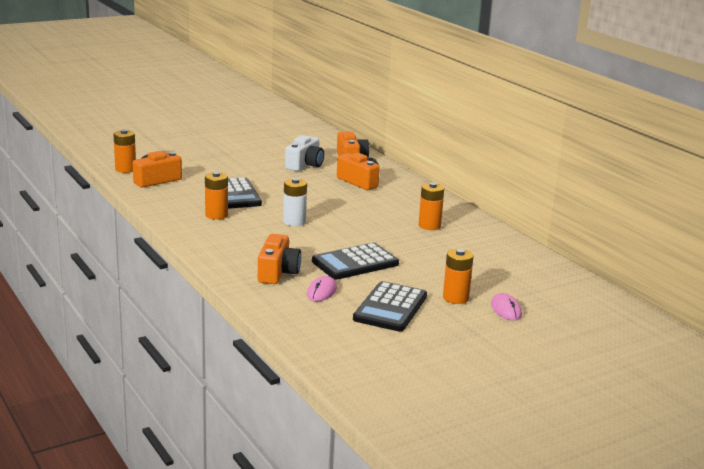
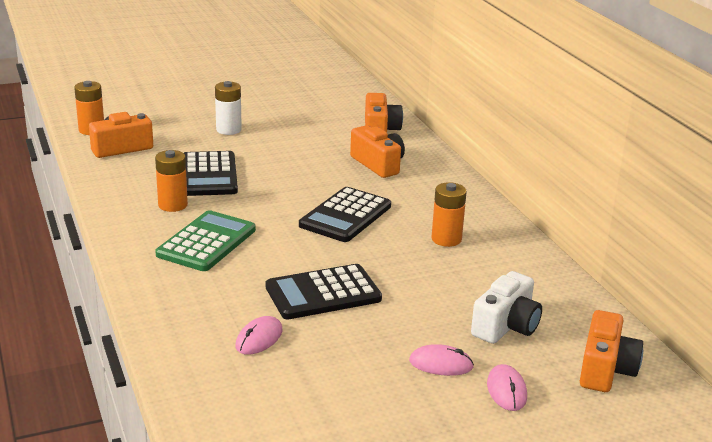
camera: 10 degrees right, 5 degrees up
orange camera [258,234,301,284] -> orange camera moved to [580,310,643,392]
white battery [283,178,307,226] -> white battery moved to [215,81,242,135]
white camera [285,135,324,171] -> white camera moved to [471,271,542,344]
black calculator [353,281,427,332] -> black calculator moved to [299,187,391,242]
orange battery [443,249,474,304] -> pink mouse [409,344,474,376]
none -> green calculator [155,210,256,271]

